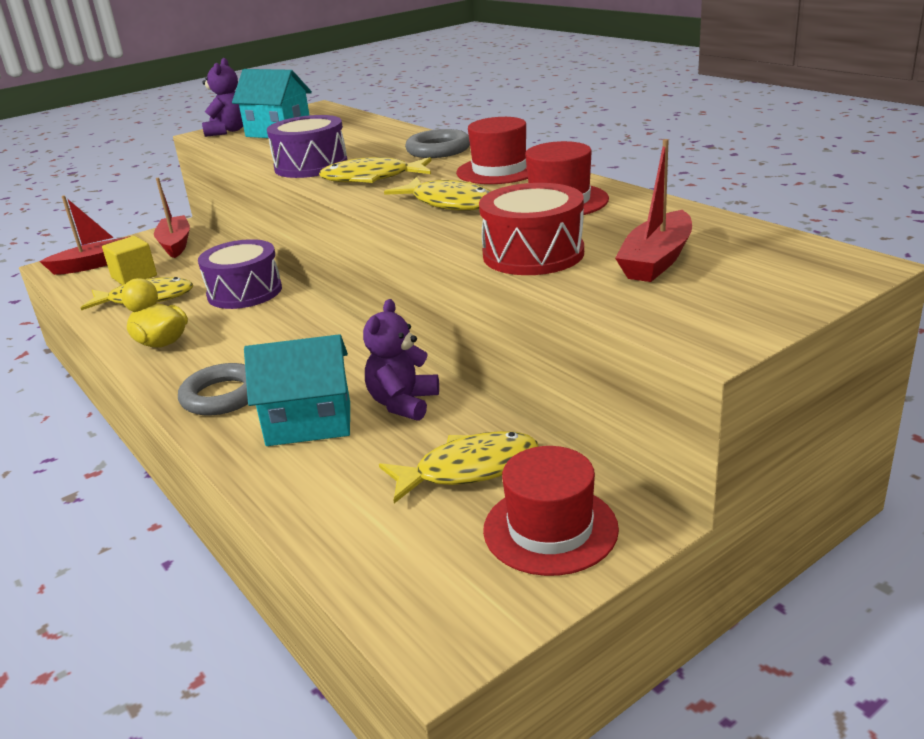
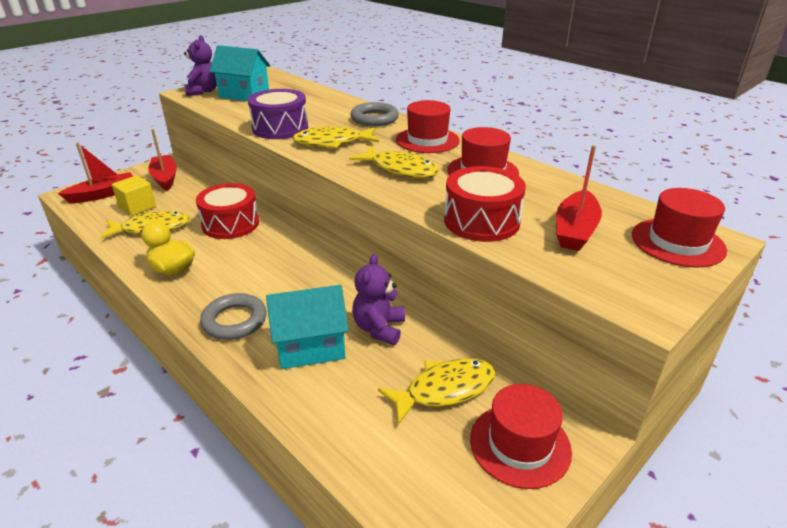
camera: 10 degrees left, 5 degrees up
purple drum [198,239,282,309] -> red drum [196,183,259,239]
none -> red hat [632,188,727,268]

